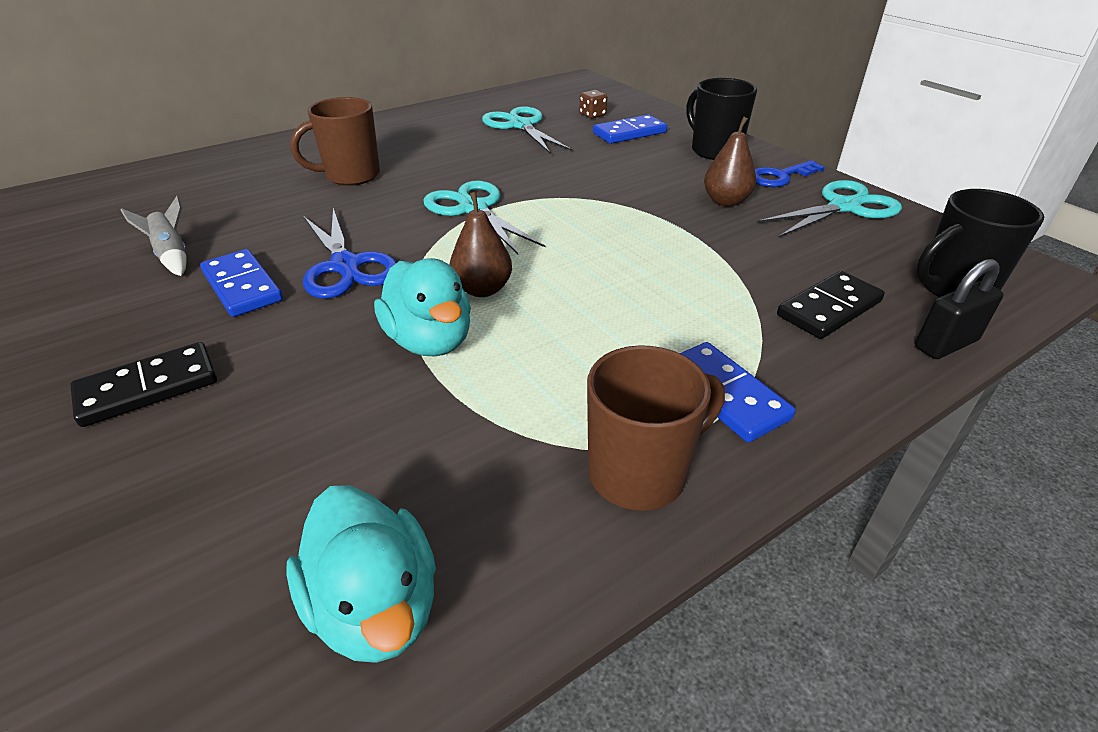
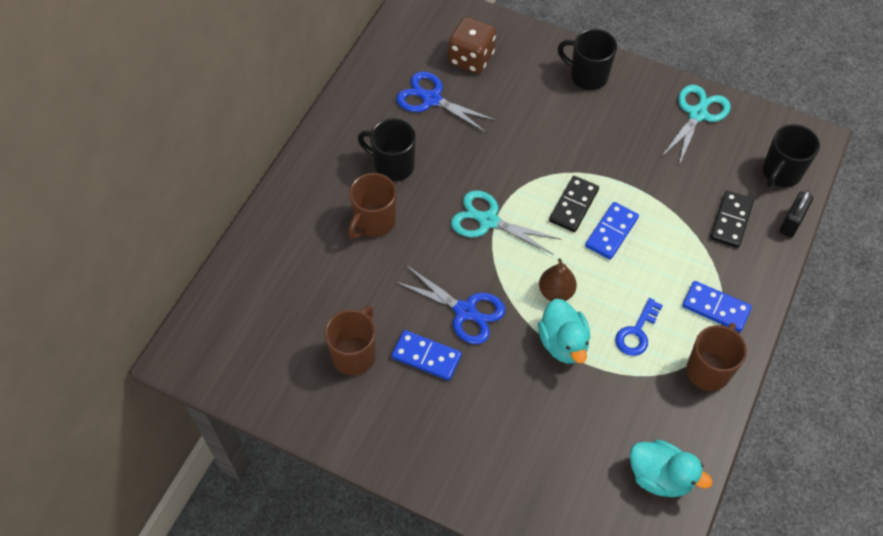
camera: 30 degrees left, 20 degrees up
black domino [70,342,217,427] -> black domino moved to [549,176,599,232]
grey rocket [121,196,187,276] -> brown mug [324,305,376,376]
turquoise duck [374,258,471,356] -> turquoise duck turned 45 degrees clockwise [538,299,590,364]
turquoise scissors [482,106,572,153] -> blue scissors [396,71,497,133]
brown dice [579,90,607,119] -> brown dice [449,17,496,74], size x2.10
blue domino [593,115,667,144] -> blue domino moved to [585,202,639,260]
brown pear [704,116,756,206] -> none
blue key [755,160,825,187] -> blue key moved to [615,298,663,356]
none -> black mug [358,118,416,182]

